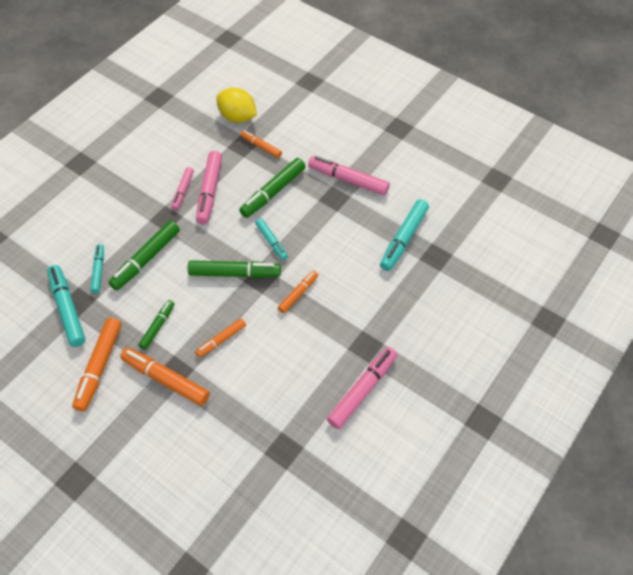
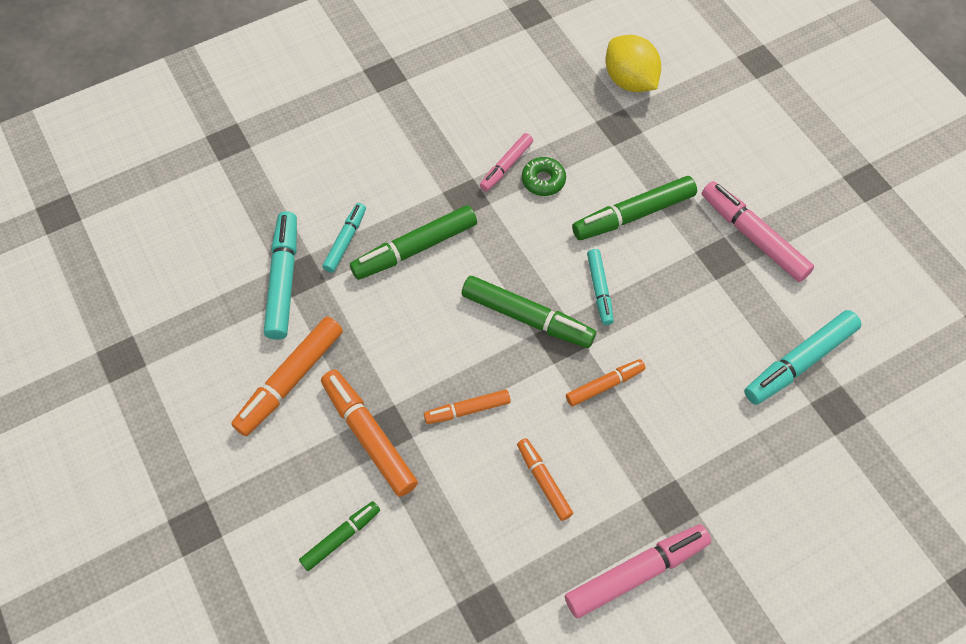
camera: 25 degrees right, 5 degrees up
green marker [138,300,175,350] -> green marker moved to [299,501,380,571]
pink marker [196,151,222,224] -> green donut [522,157,566,196]
orange marker [240,130,282,158] -> orange marker moved to [517,438,573,521]

